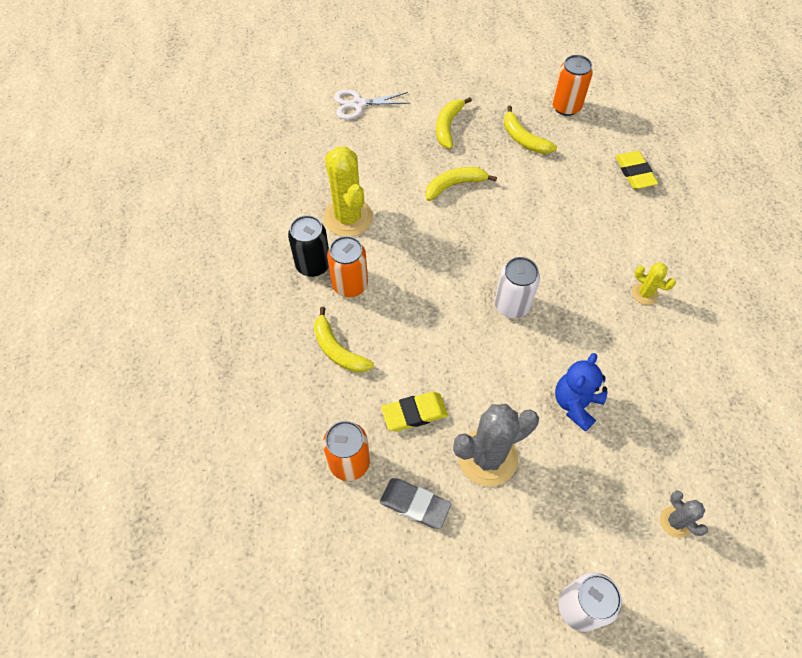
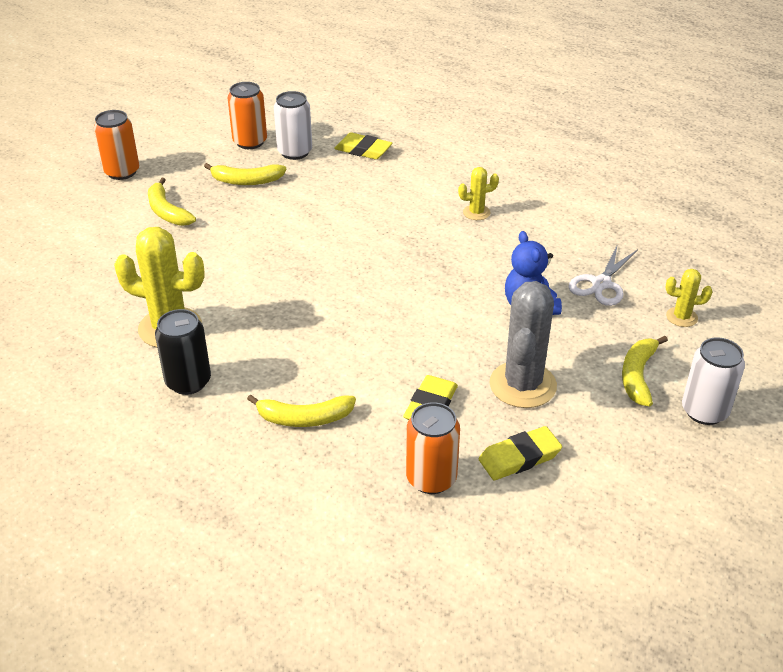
camera: 50 degrees left, 20 degrees down
orange can [327,236,368,297] -> orange can moved to [94,110,139,180]
white scissors [334,89,411,120] -> white scissors moved to [569,244,638,306]
grey eraser [380,478,451,529] -> yellow eraser [479,426,562,480]
yellow banana [425,167,497,201] -> yellow banana moved to [622,336,668,407]
white can [494,257,540,318] -> white can moved to [274,91,312,160]
grey cactus [660,491,708,538] -> yellow cactus [666,269,712,327]

